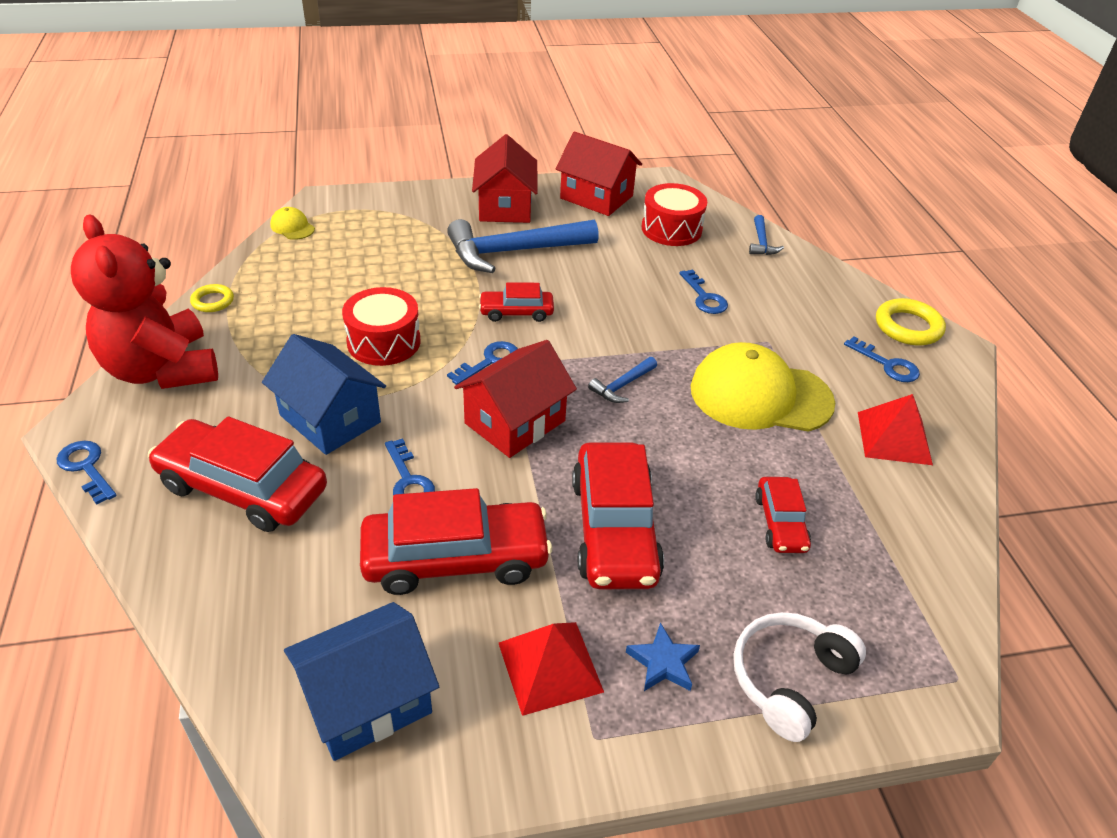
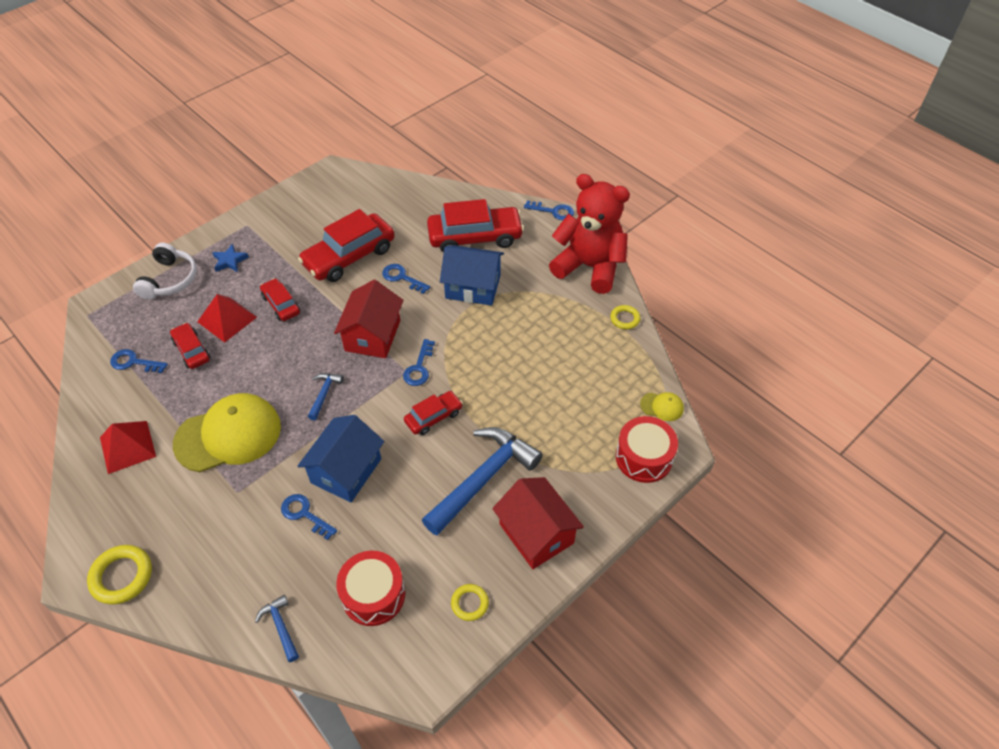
camera: 150 degrees right, 10 degrees up
blue house [284,602,439,761] -> blue house moved to [298,415,385,503]
red drum [342,287,421,366] -> red drum moved to [616,416,678,483]
red pyramid [499,622,604,716] -> red pyramid moved to [197,294,257,343]
red house [556,132,642,216] -> yellow ring [451,584,489,621]
red car [572,442,664,589] -> red car [260,278,300,321], size x0.53
blue key [844,336,920,382] -> blue key moved to [110,349,168,373]

